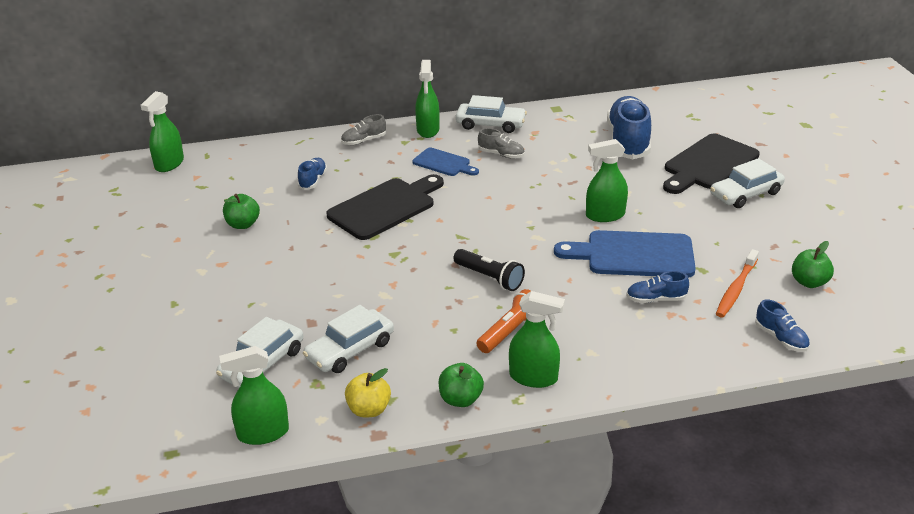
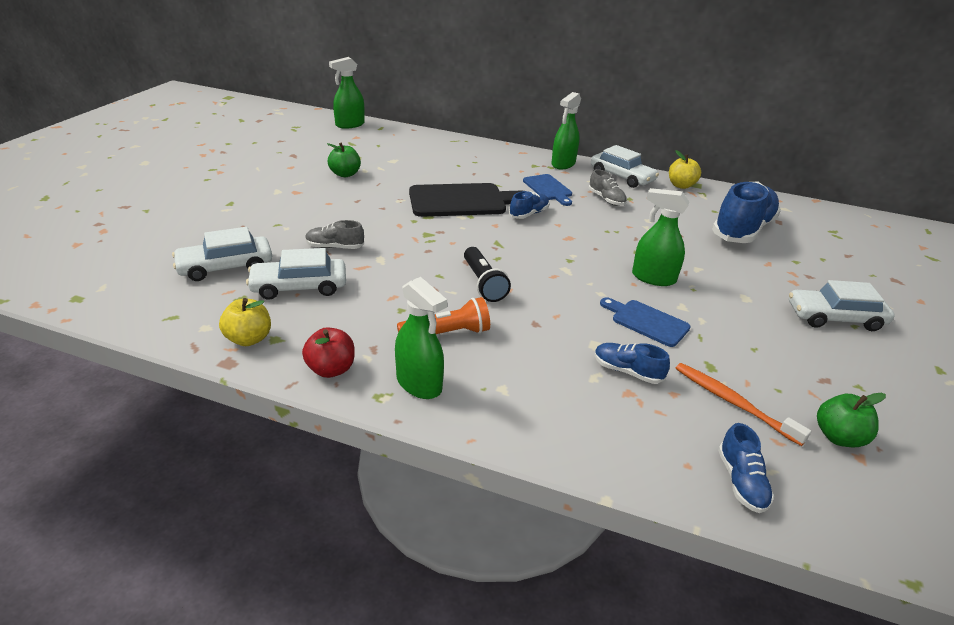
camera: 30 degrees right, 0 degrees up
green spray bottle [219,346,289,445] -> none
blue shoe [297,158,327,190] -> blue shoe moved to [509,191,549,219]
grey shoe [341,114,386,145] -> grey shoe moved to [305,220,364,249]
green apple [439,363,484,407] -> red apple [302,328,355,378]
blue cutting board [554,230,696,277] -> blue cutting board [600,297,691,347], size x0.57
black cutting board [663,133,760,194] -> none
orange toothbrush [716,249,759,317] -> orange toothbrush turned 75 degrees clockwise [676,363,811,446]
none -> yellow apple [669,150,701,189]

